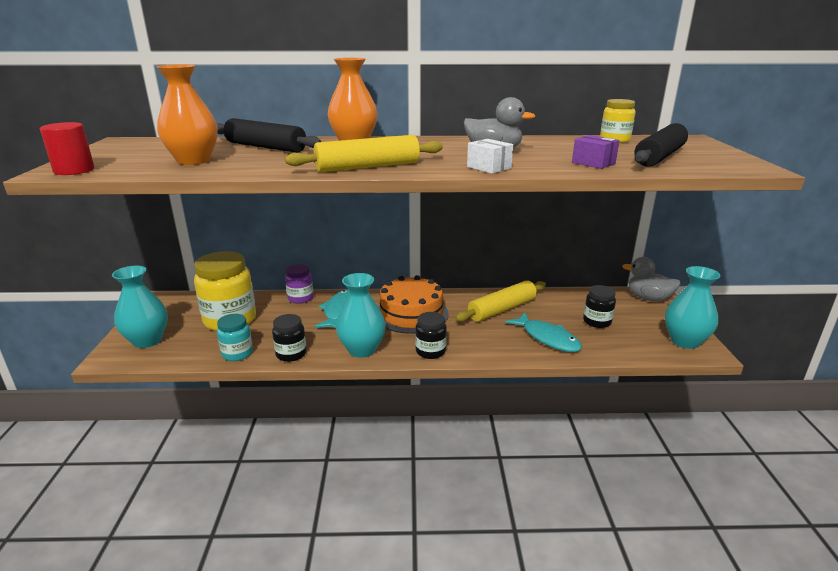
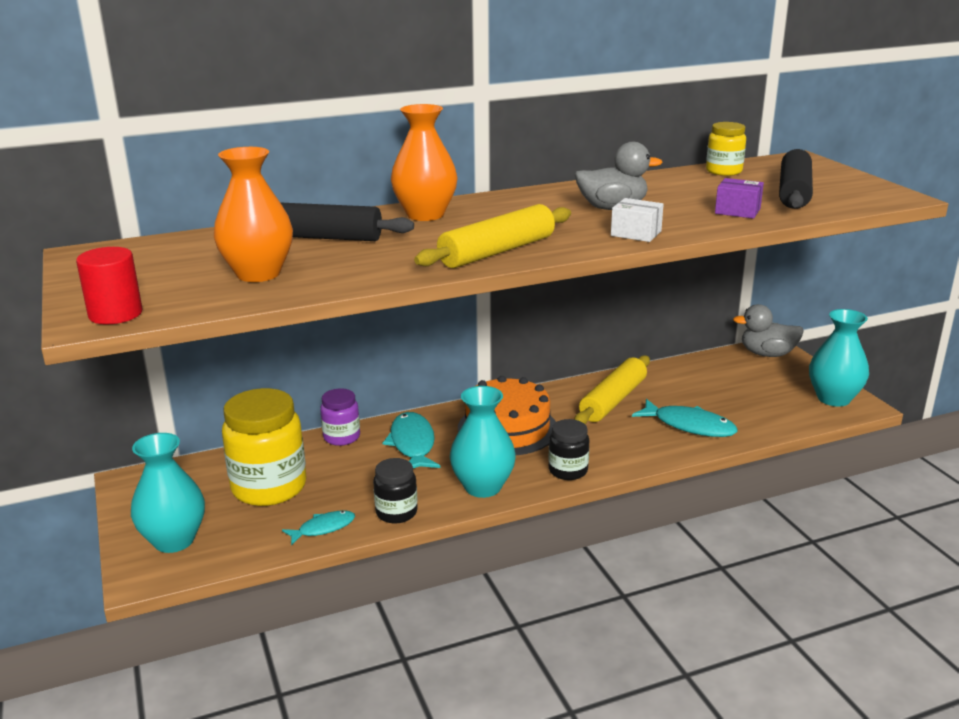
camera: 20 degrees left, 0 degrees up
turquoise jar [217,314,253,361] -> turquoise fish [282,510,355,545]
black jar [583,285,616,328] -> none

